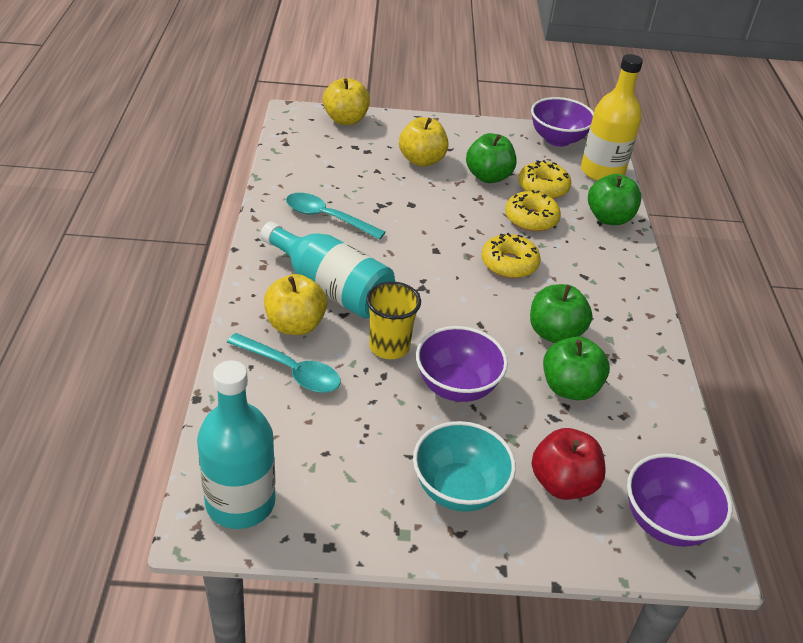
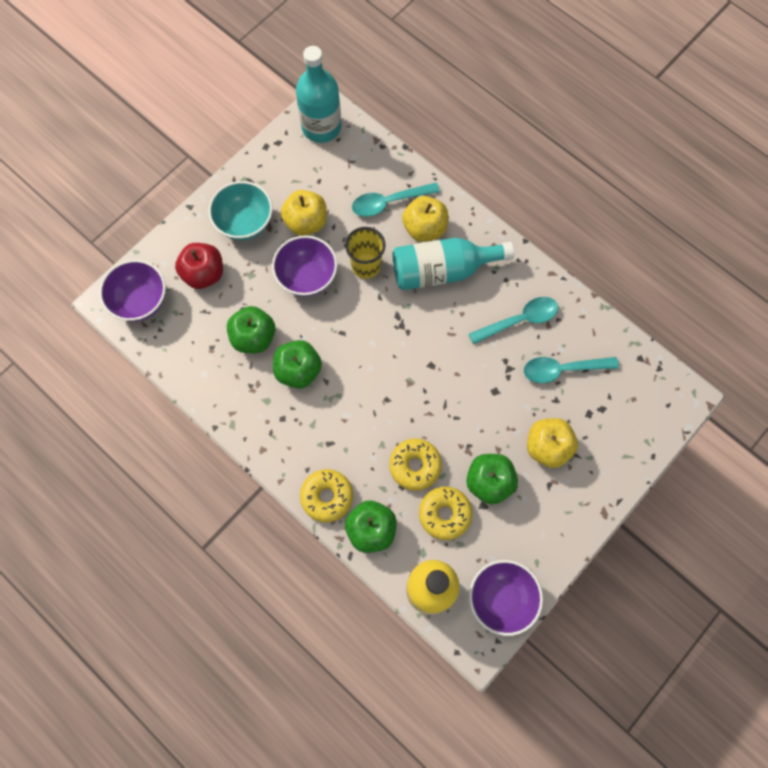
camera: 135 degrees right, 30 degrees up
yellow apple [323,78,370,125] -> yellow apple moved to [281,190,327,236]
yellow donut [481,233,541,278] -> yellow donut moved to [300,469,353,522]
none -> turquoise spoon [524,357,619,383]

